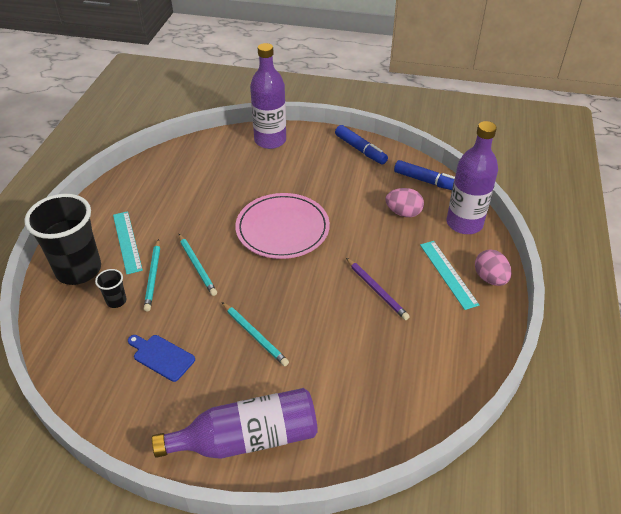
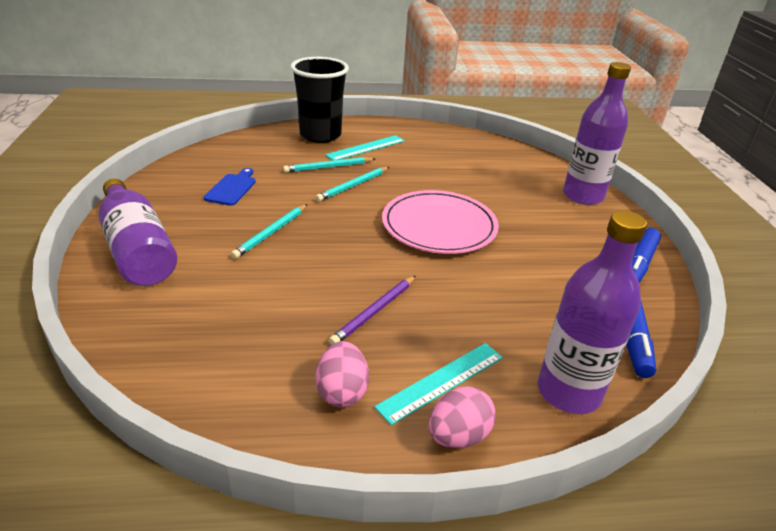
camera: 70 degrees right, 10 degrees down
black cup [95,269,127,308] -> none
pink egg [385,188,424,217] -> pink egg moved to [316,341,369,408]

